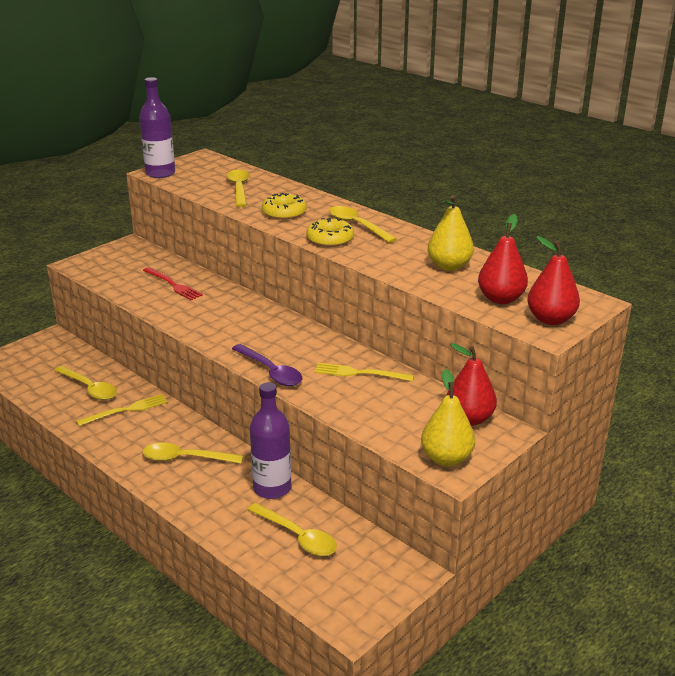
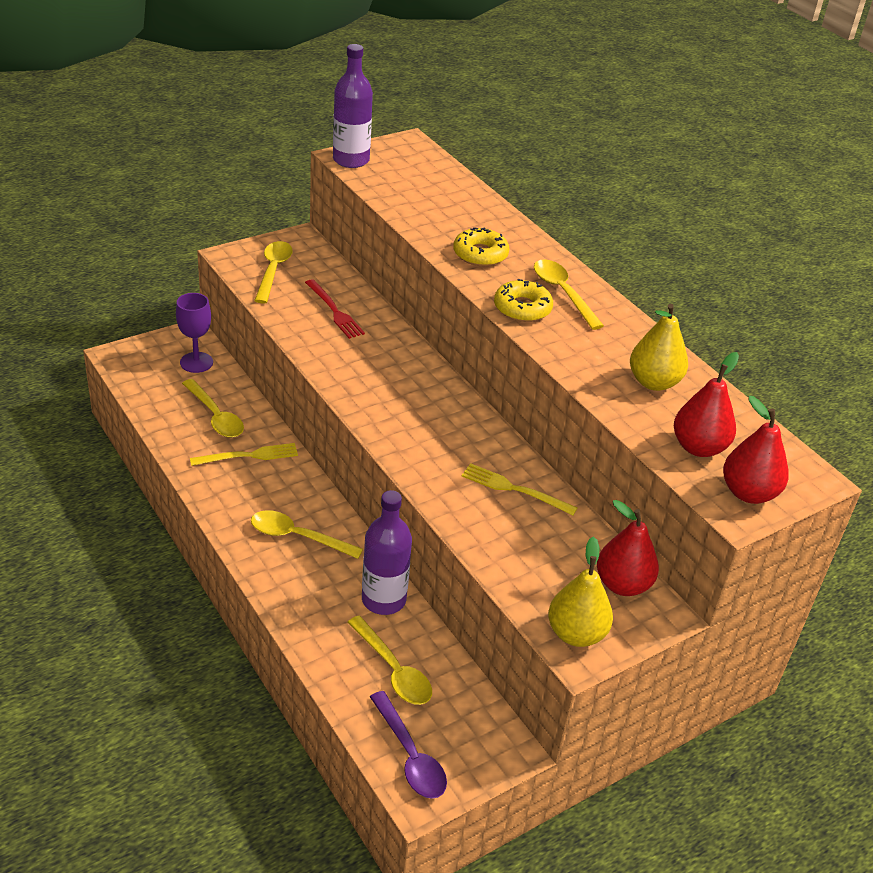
camera: 10 degrees right, 10 degrees up
yellow spoon [227,169,249,207] -> yellow spoon moved to [254,241,293,304]
purple spoon [232,344,302,386] -> purple spoon moved to [370,691,447,799]
none -> purple goblet [176,293,213,373]

